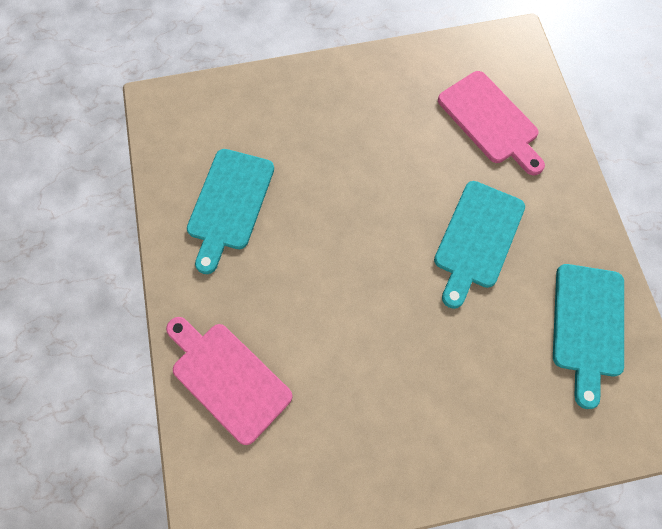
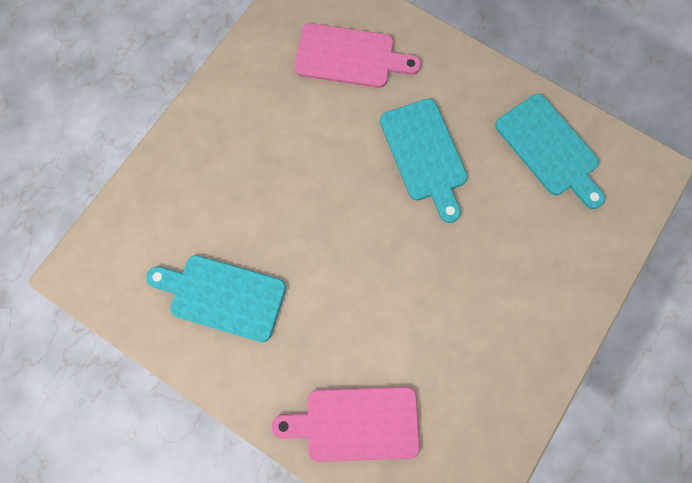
camera: 45 degrees left, 5 degrees up
turquoise cutting board [187,149,274,274] -> turquoise cutting board turned 135 degrees clockwise [146,255,286,342]

